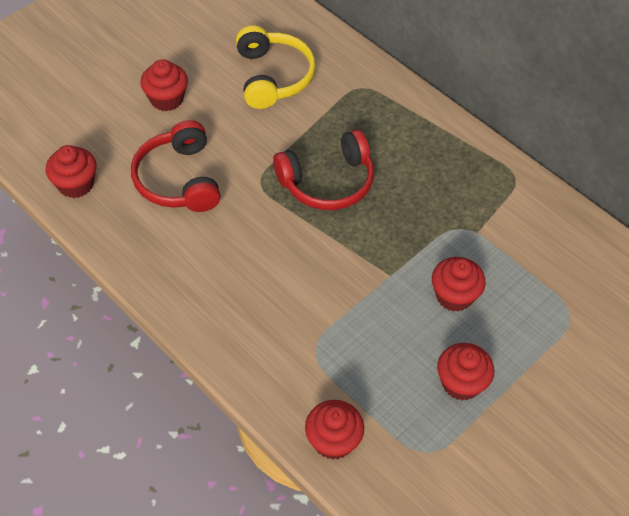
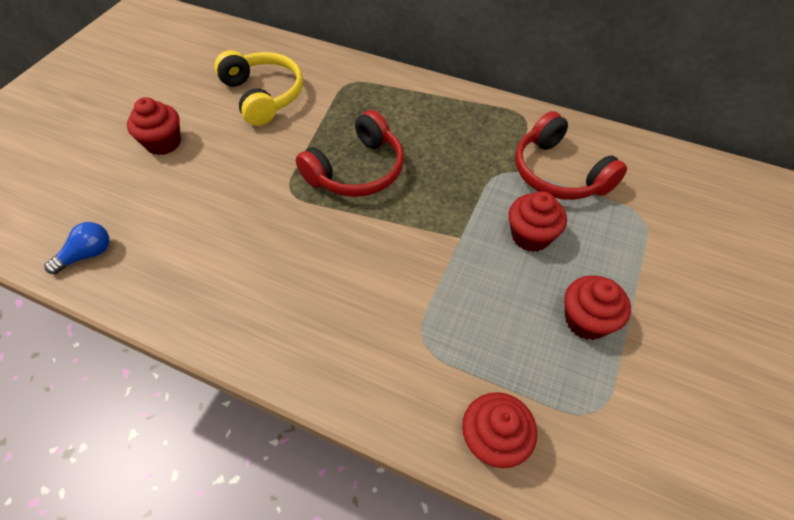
camera: 20 degrees left, 0 degrees up
red cupcake [46,145,97,198] -> blue light bulb [44,222,109,274]
red headphones [131,120,221,212] -> red headphones moved to [515,111,627,200]

